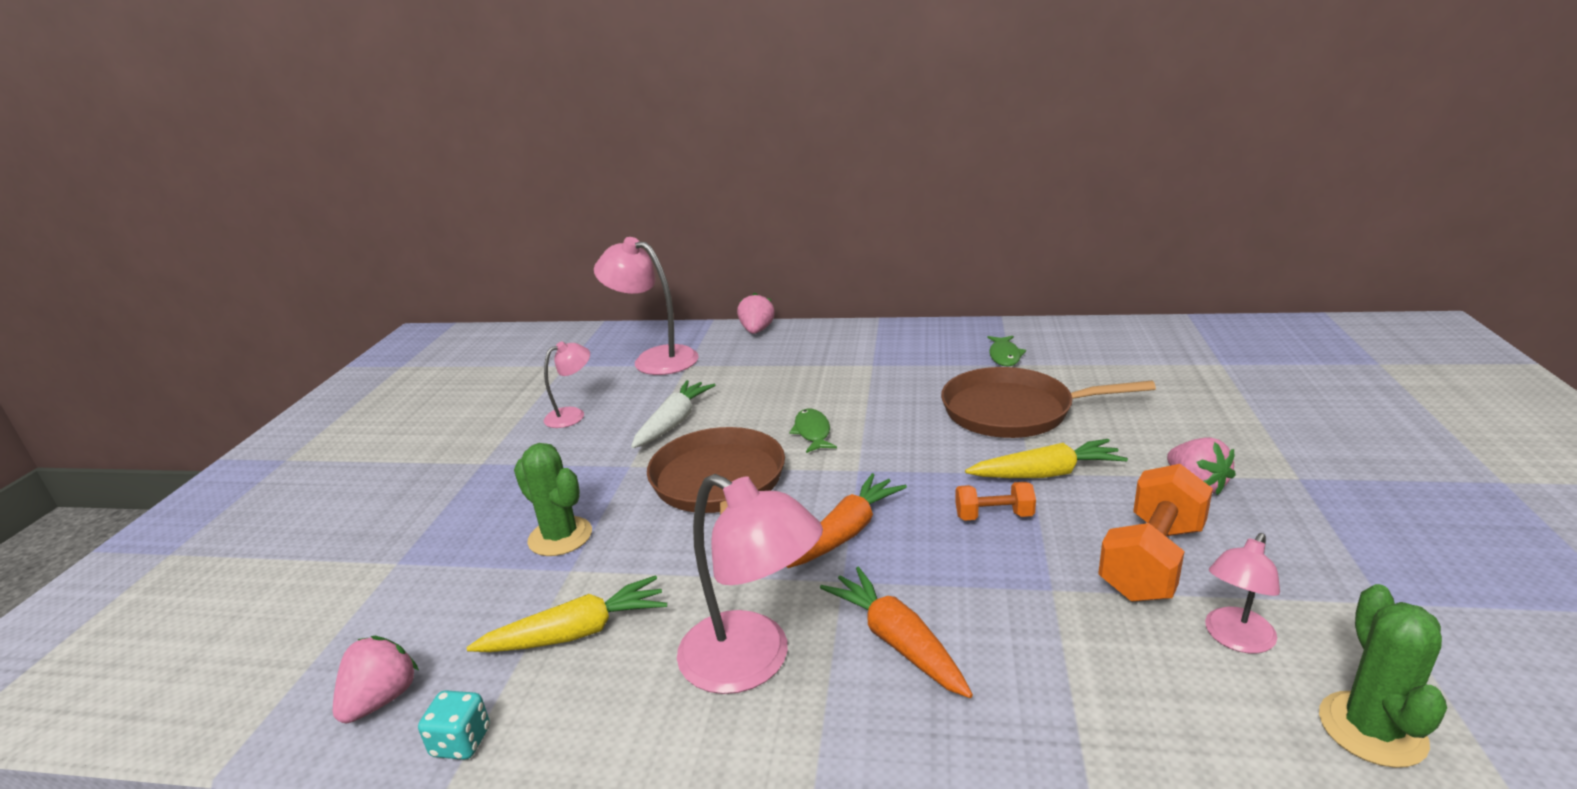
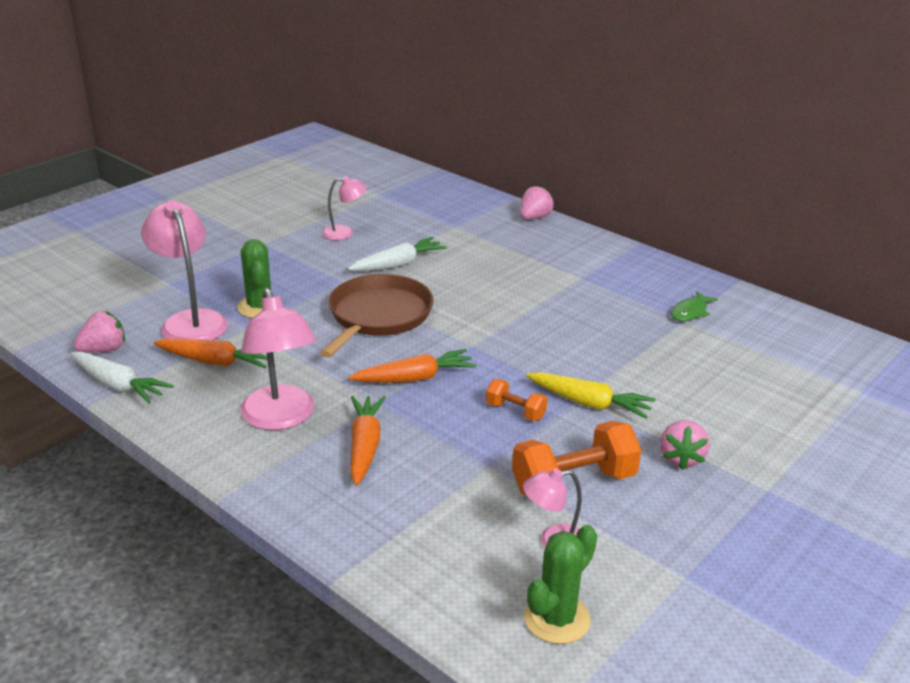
camera: 30 degrees right, 5 degrees up
turquoise dice [418,690,490,760] -> white carrot [71,352,174,404]
yellow carrot [466,575,667,652] -> orange carrot [153,338,267,368]
pink lamp [594,237,698,375] -> pink lamp moved to [141,200,228,340]
green fish [789,409,837,453] -> none
brown pan [941,367,1156,438] -> none

